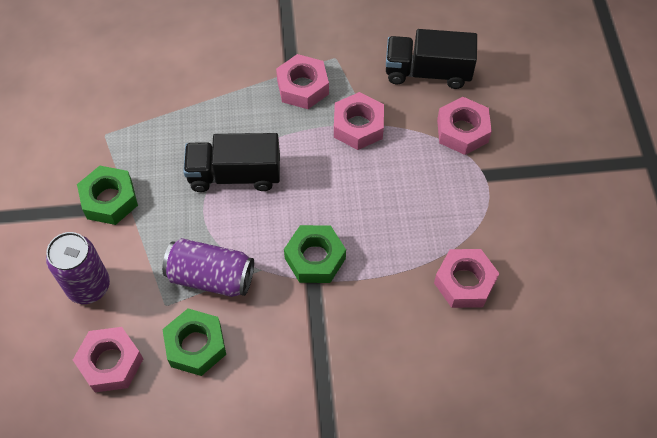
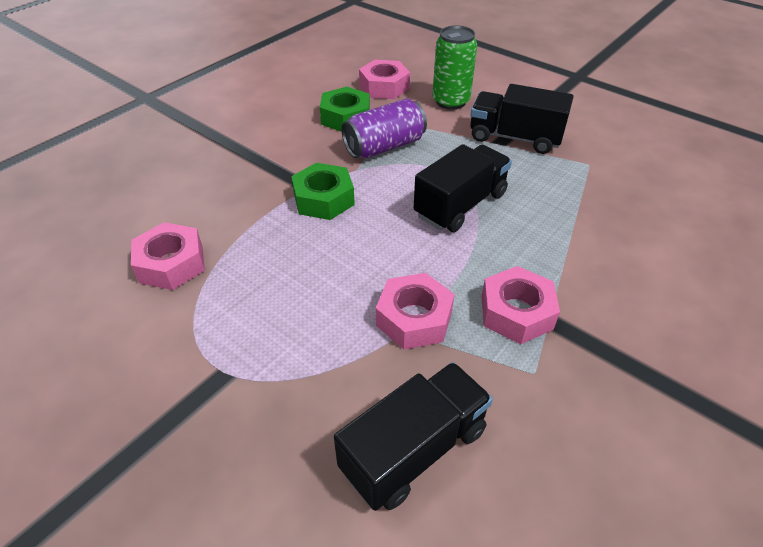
camera: 135 degrees right, 15 degrees down
purple can [46,232,110,304] -> green can [432,25,477,110]
green nut [77,166,138,225] -> black truck [470,84,574,154]
pink nut [437,97,492,155] -> none

